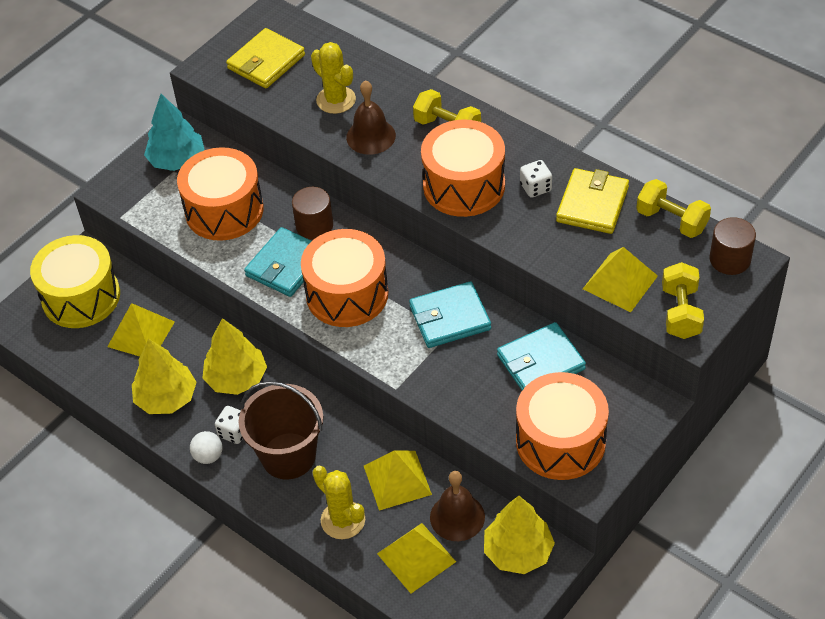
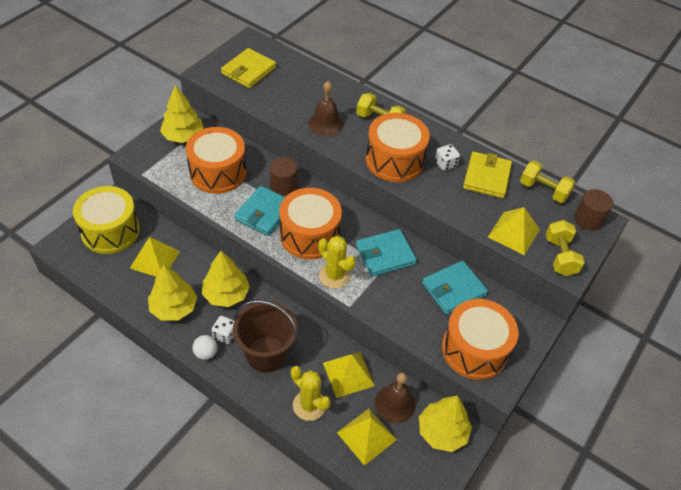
camera: 10 degrees left, 0 degrees up
turquoise tree [144,94,205,171] -> yellow tree [160,85,204,143]
yellow cactus [311,42,356,114] -> yellow cactus moved to [318,236,356,289]

